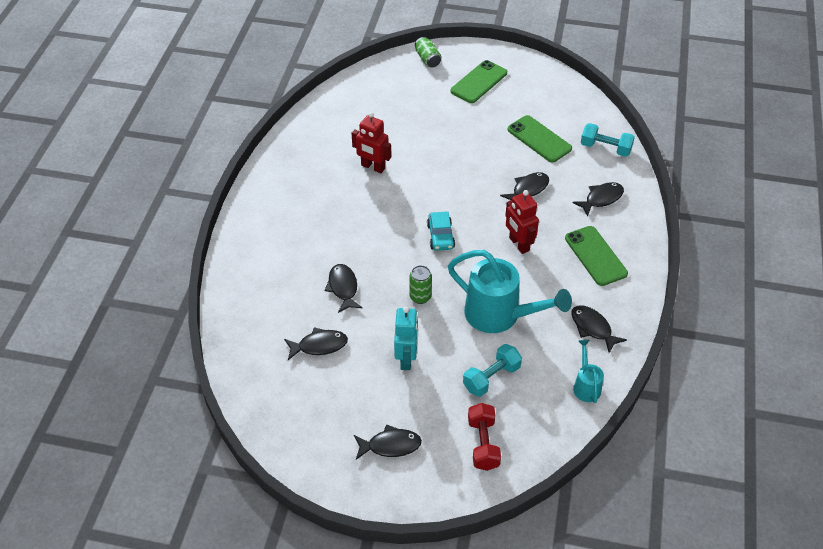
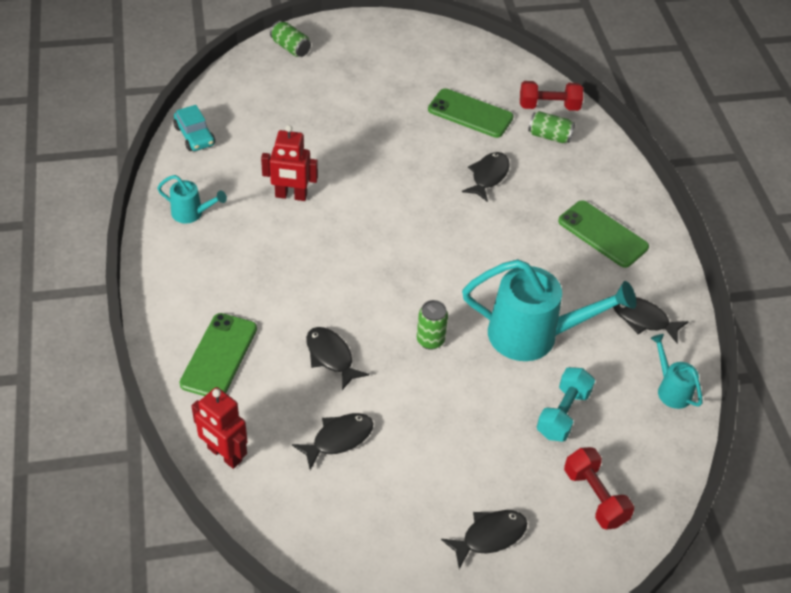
camera: 25 degrees left, 0 degrees up
turquoise robot [394,307,418,370] -> none
turquoise car [427,211,455,251] -> turquoise car moved to [174,105,215,151]
green phone [450,60,507,103] -> green phone moved to [179,313,257,396]
red robot [505,190,539,254] -> red robot moved to [191,387,248,469]
black fish [573,182,624,217] -> none
turquoise dumbbell [581,123,635,157] -> red dumbbell [520,81,583,111]
none -> turquoise watering can [157,175,227,223]
none -> green can [528,111,575,143]

